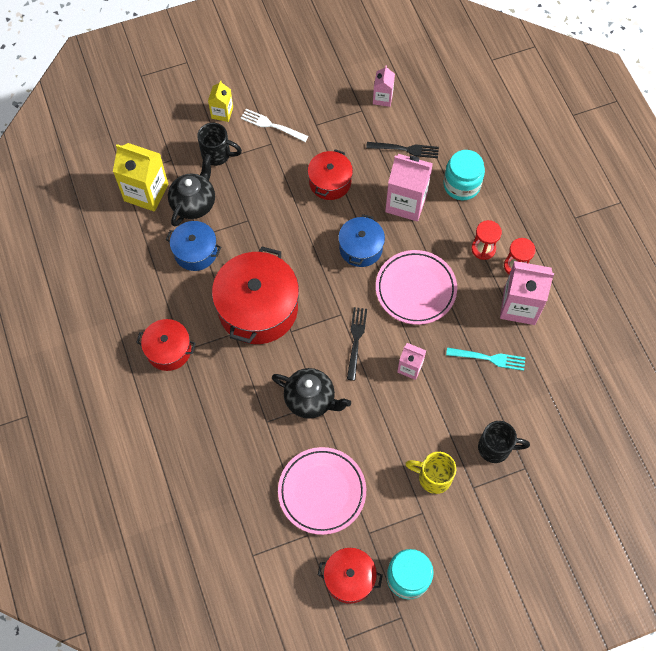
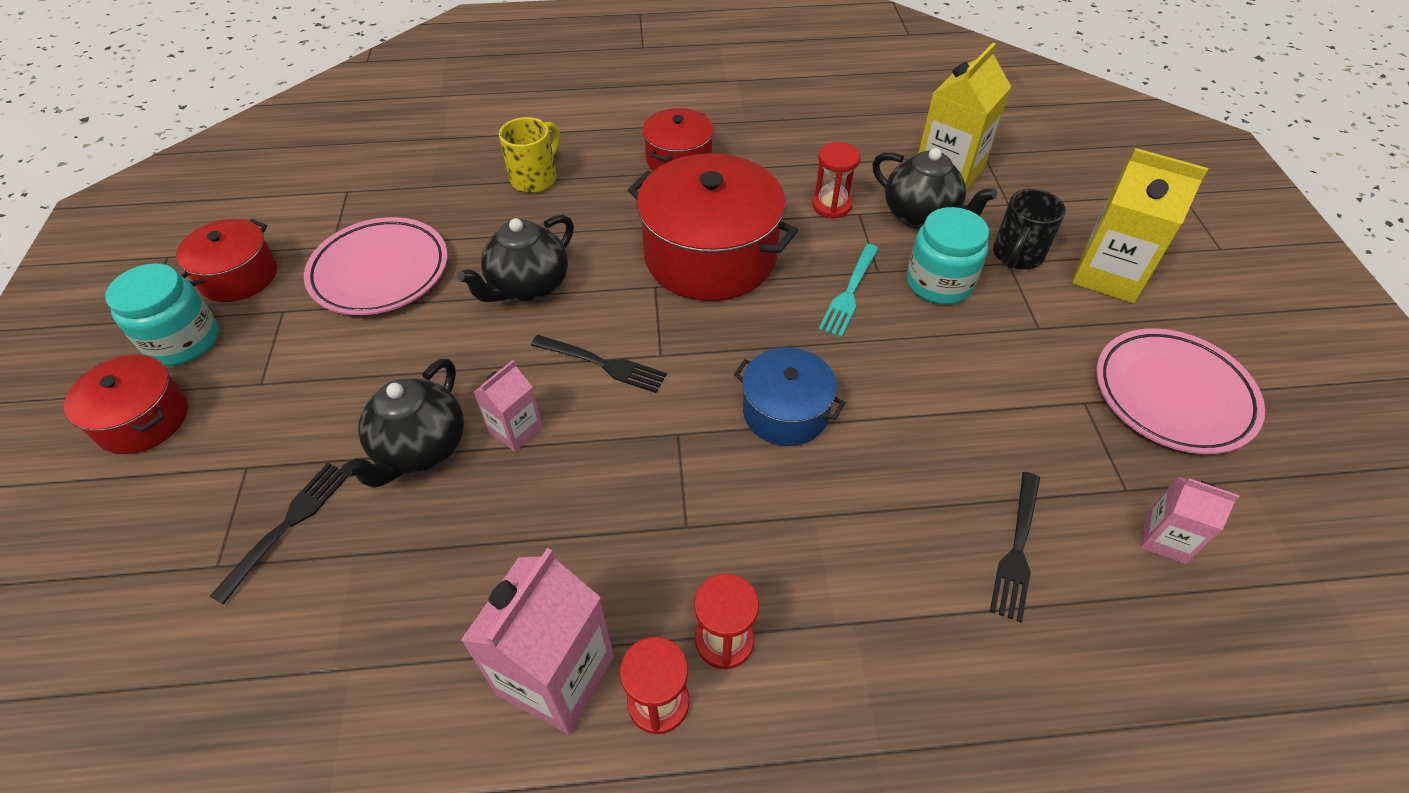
camera: 105 degrees right, 15 degrees down
blue pot [165,221,221,271] -> red hourglass [812,142,861,219]
yellow carton [208,80,233,122] -> yellow carton [1072,148,1208,304], size x1.81
white fork [240,109,309,142] -> none
red pot [308,149,353,200] -> red pot moved to [64,355,188,454]
pink plate [376,250,457,325] -> pink plate moved to [1096,328,1265,454]
pink carton [385,154,433,222] -> none
yellow mug [405,452,456,494] -> yellow mug moved to [499,117,560,193]
turquoise jar [443,150,485,200] -> turquoise jar moved to [907,207,989,304]
turquoise fork [446,347,526,371] -> turquoise fork moved to [818,244,879,337]
black mug [478,421,530,463] -> black fork [209,463,347,604]
none -> black teapot [341,359,464,488]

